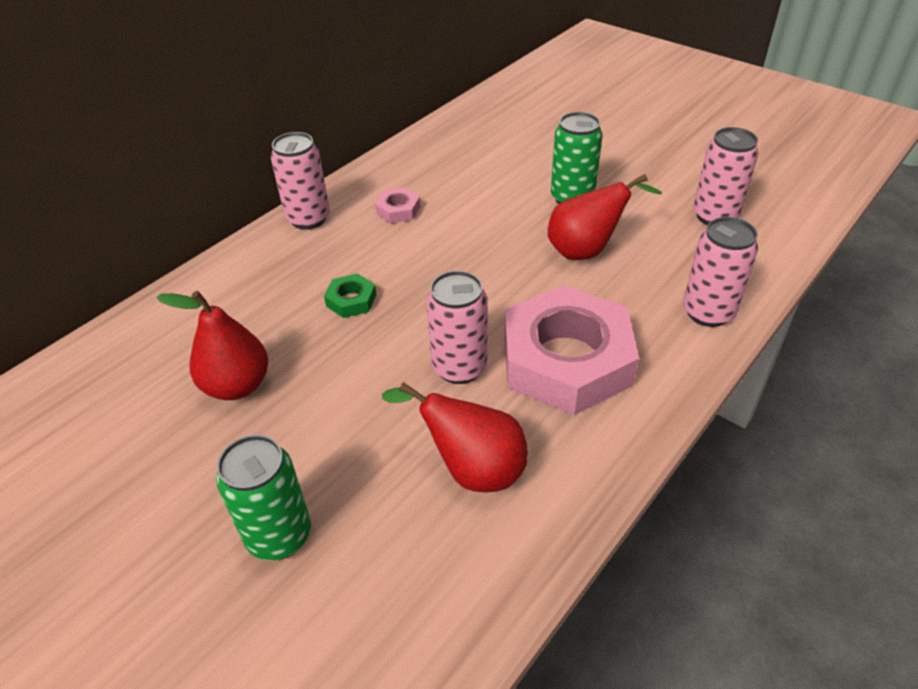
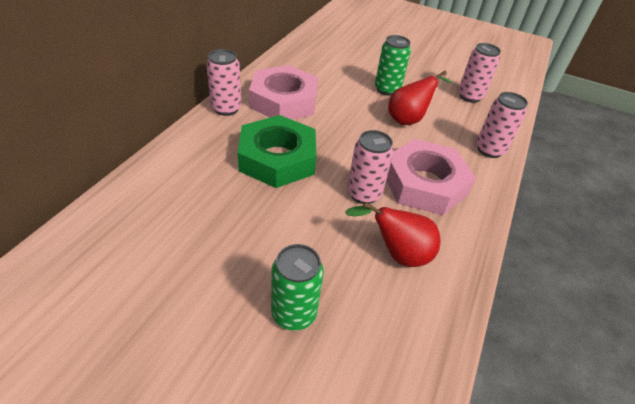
camera: 20 degrees left, 0 degrees up
red pear [157,291,268,400] -> none
green nut [324,273,376,318] -> green nut [238,115,316,188], size x2.48
pink nut [375,188,420,223] -> pink nut [249,65,318,120], size x2.48

